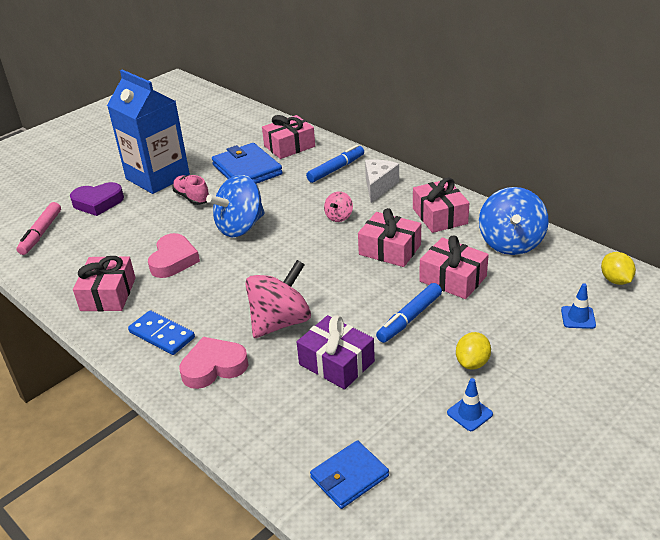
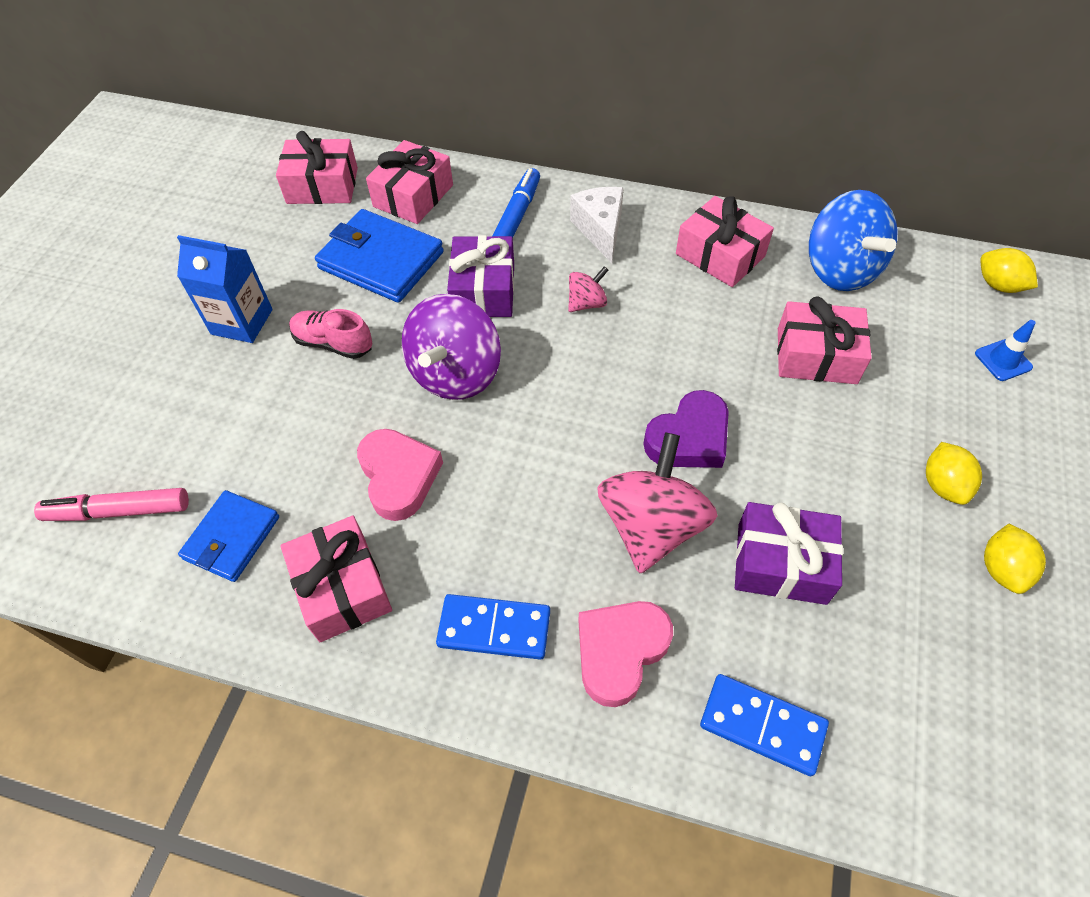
camera: 30 degrees left, 20 degrees up
pink marker [17,202,61,255] -> pink marker turned 105 degrees clockwise [34,488,189,521]
purple heart [70,182,124,216] -> purple heart moved to [643,390,729,468]
blue carton [107,70,190,194] -> blue carton [177,235,273,343], size x0.58
blue spinning top [206,175,265,237] -> purple spinning top [402,294,501,400]
blue wallet [310,440,389,509] -> blue wallet moved to [178,490,279,582]
pink spinning top [324,191,353,222] -> pink spinning top turned 120 degrees counterclockwise [568,266,608,312]
pink gift [358,208,421,267] -> pink gift moved to [276,131,358,204]
blue marker [376,283,442,343] -> none
blue traffic cone [447,378,493,431] -> yellow lemon [984,524,1046,594]
none -> purple gift [447,235,514,317]
none -> blue domino [700,674,829,776]

